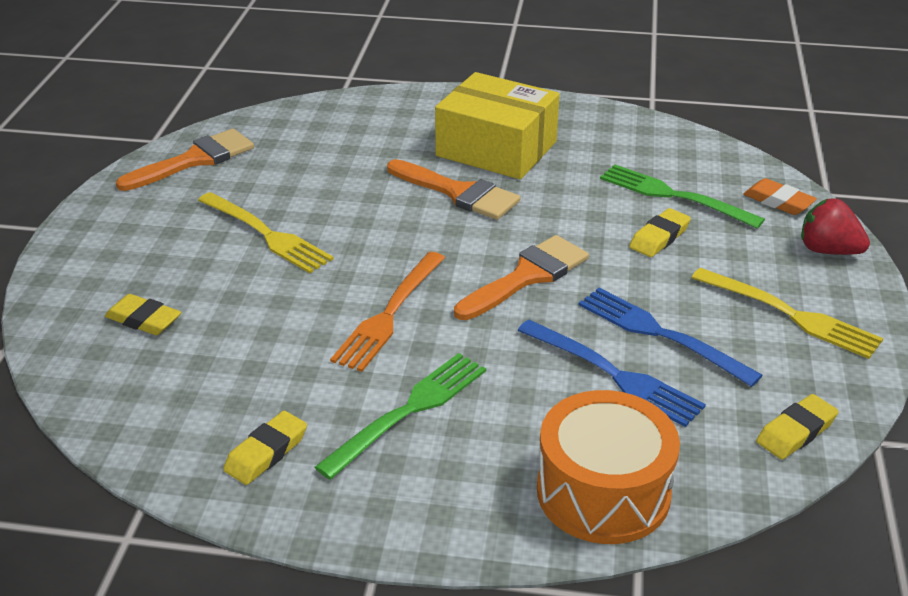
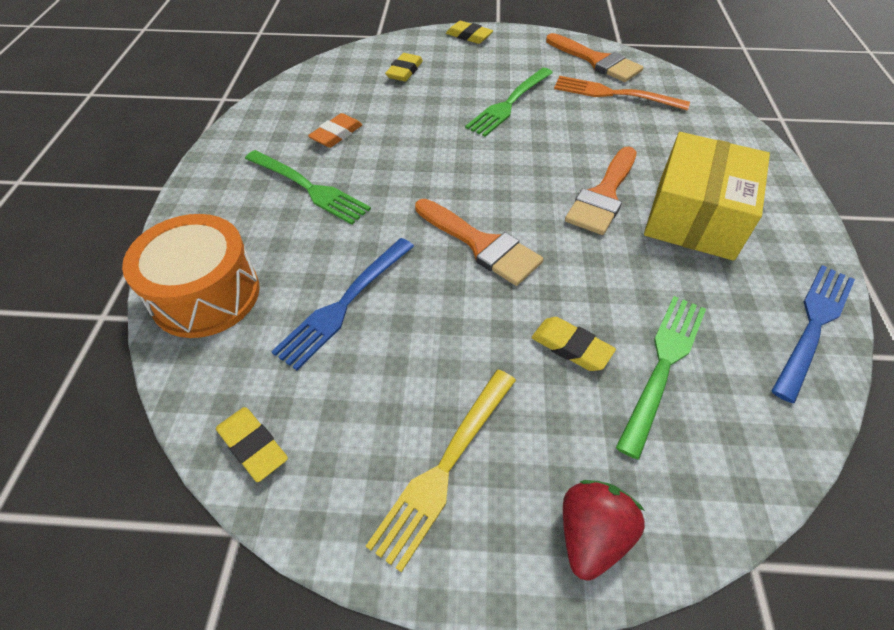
camera: 85 degrees right, 15 degrees up
yellow fork [198,192,334,273] -> green fork [465,68,553,137]
yellow eraser [223,411,307,485] -> yellow eraser moved to [446,21,493,44]
orange fork [330,252,445,372] -> orange fork moved to [554,76,690,111]
blue fork [579,288,763,387] -> blue fork moved to [772,265,855,403]
orange eraser [743,178,817,215] -> orange eraser moved to [308,113,363,148]

